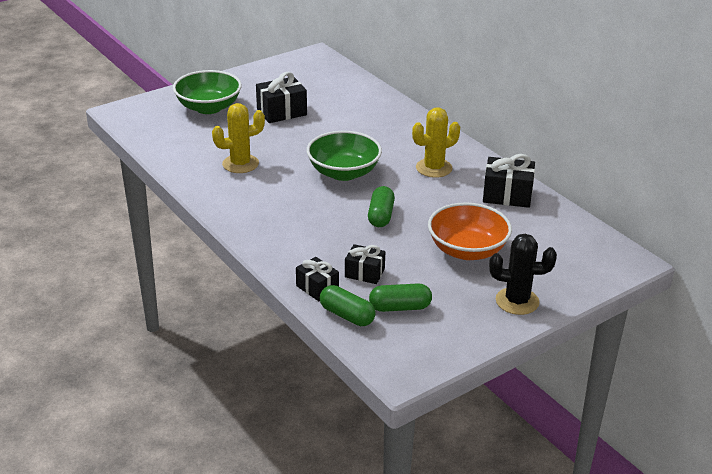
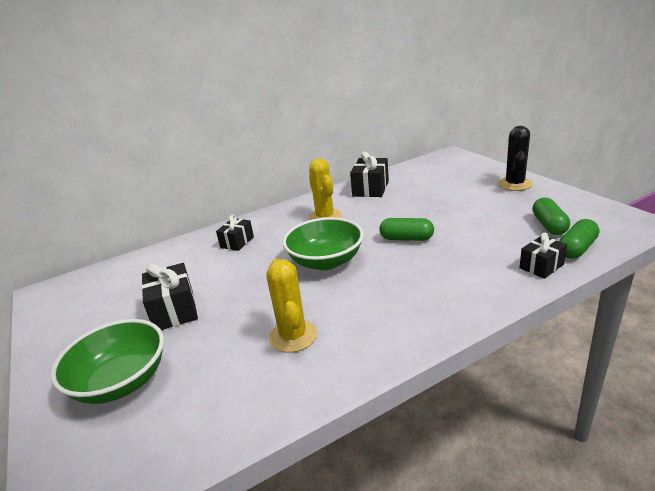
camera: 80 degrees left, 5 degrees down
black gift [345,244,385,284] -> black gift moved to [216,215,254,251]
orange bowl [428,203,512,260] -> none

